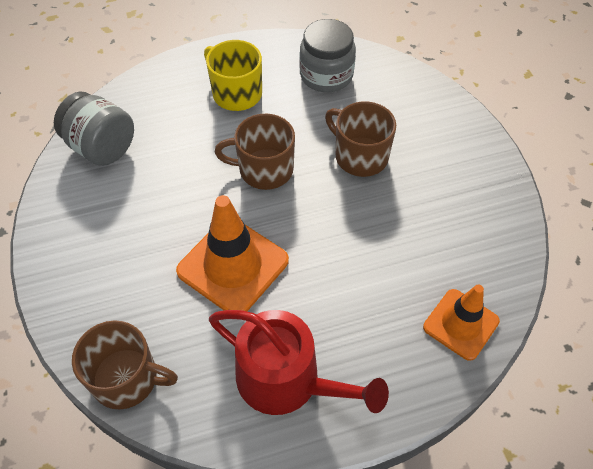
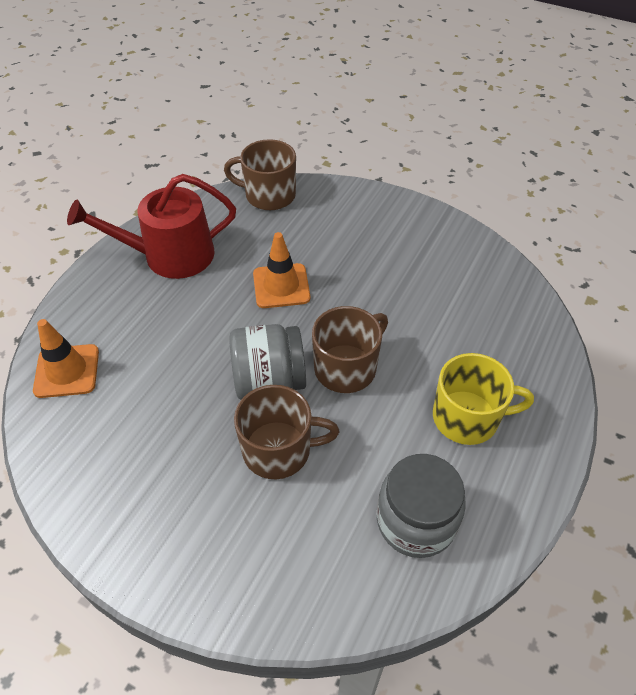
camera: 135 degrees right, 5 degrees down
grey jar [54,91,134,166] -> grey jar moved to [229,324,306,400]
brown mug [72,320,178,410] -> brown mug turned 45 degrees clockwise [224,139,296,210]
orange traffic cone [176,195,289,311] -> orange traffic cone [253,232,310,308], size x0.65

